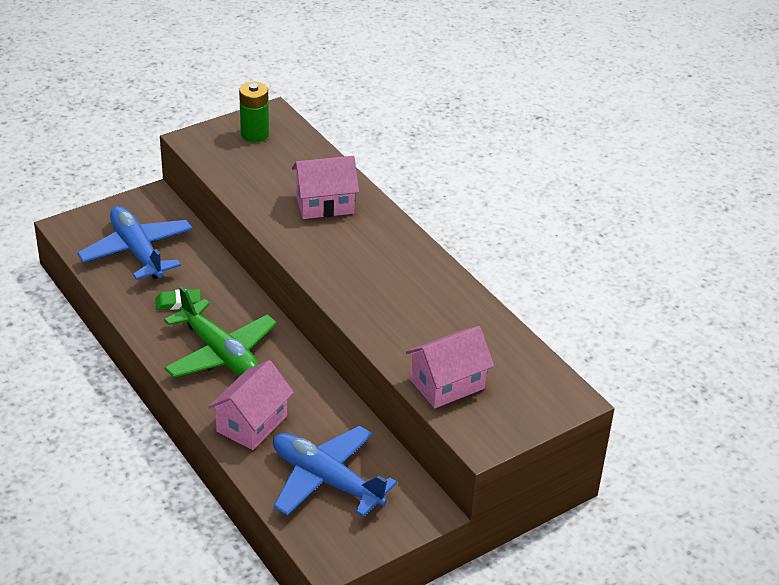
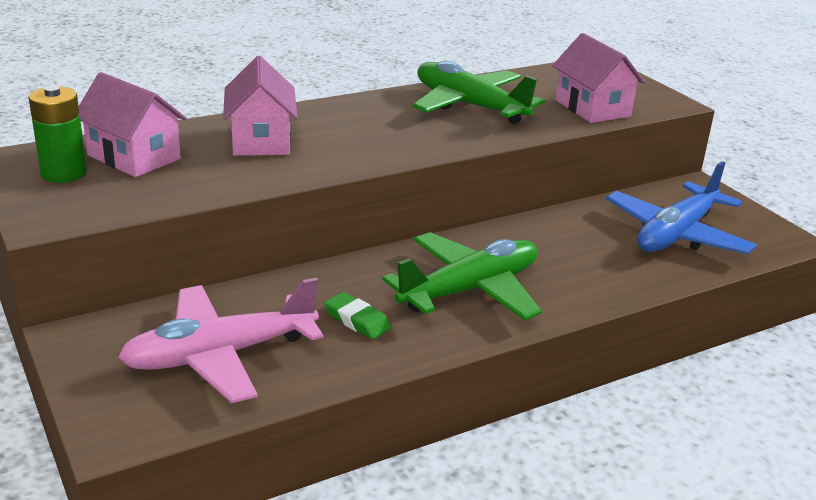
camera: 85 degrees left, 10 degrees down
blue plane [77,206,193,280] -> pink plane [118,278,323,403]
green eraser [155,289,201,310] -> green eraser turned 45 degrees counterclockwise [324,292,391,339]
pink house [208,360,294,450] -> pink house moved to [79,72,187,177]
none -> green plane [413,61,545,124]

